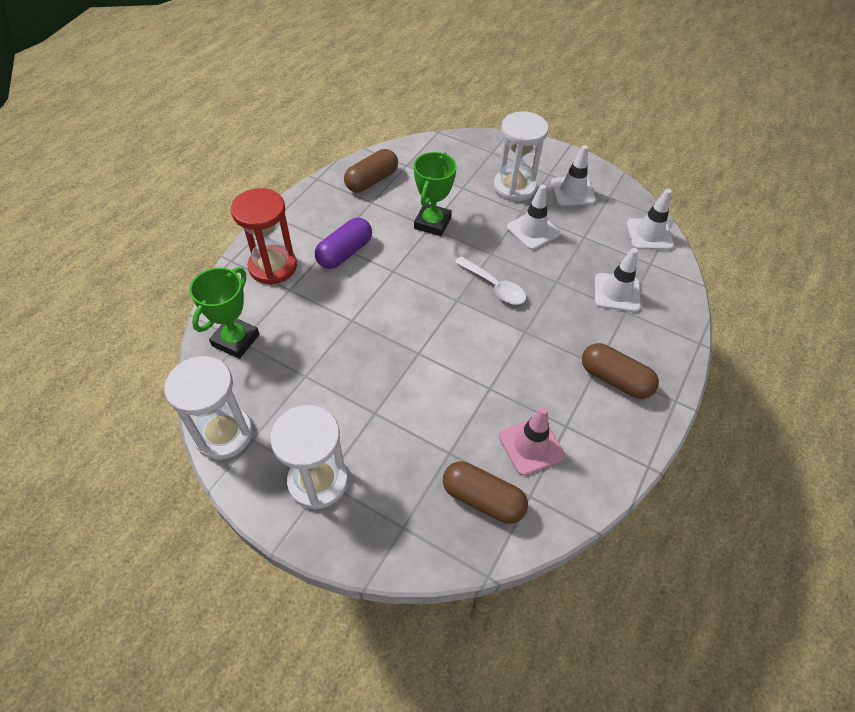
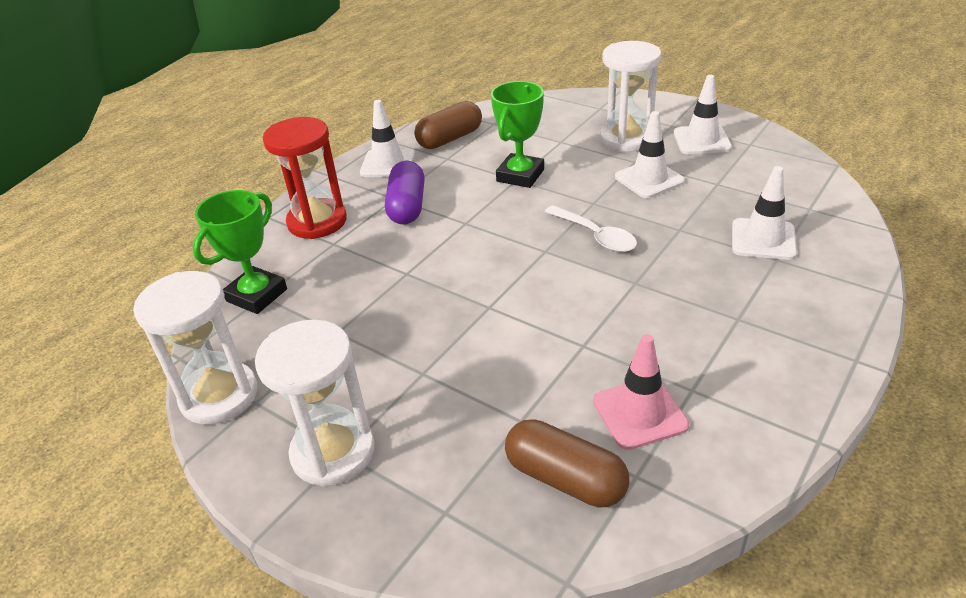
camera: 10 degrees right, 15 degrees down
purple capsule [315,218,372,269] -> purple capsule turned 45 degrees counterclockwise [385,161,425,225]
brown capsule [582,343,659,399] -> none
white traffic cone [627,189,674,250] -> white traffic cone moved to [360,100,415,177]

